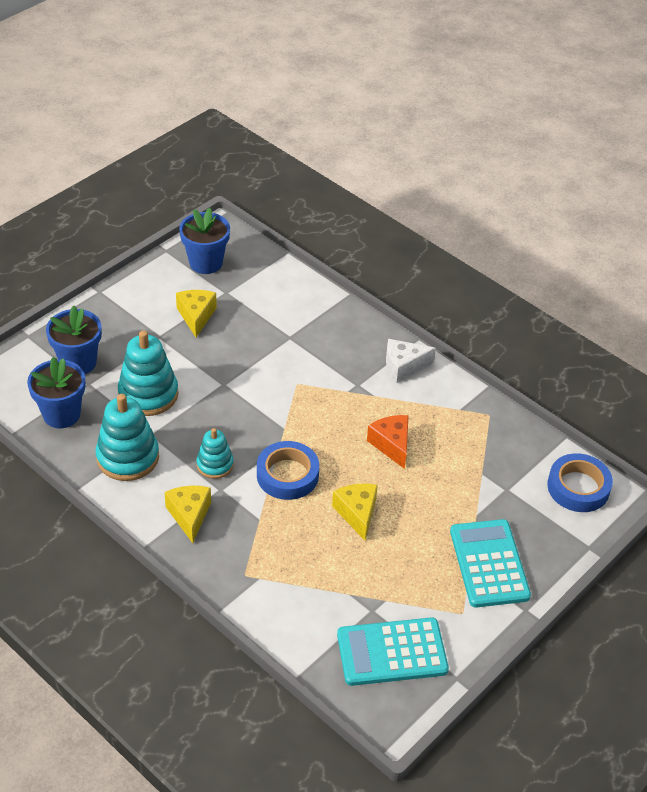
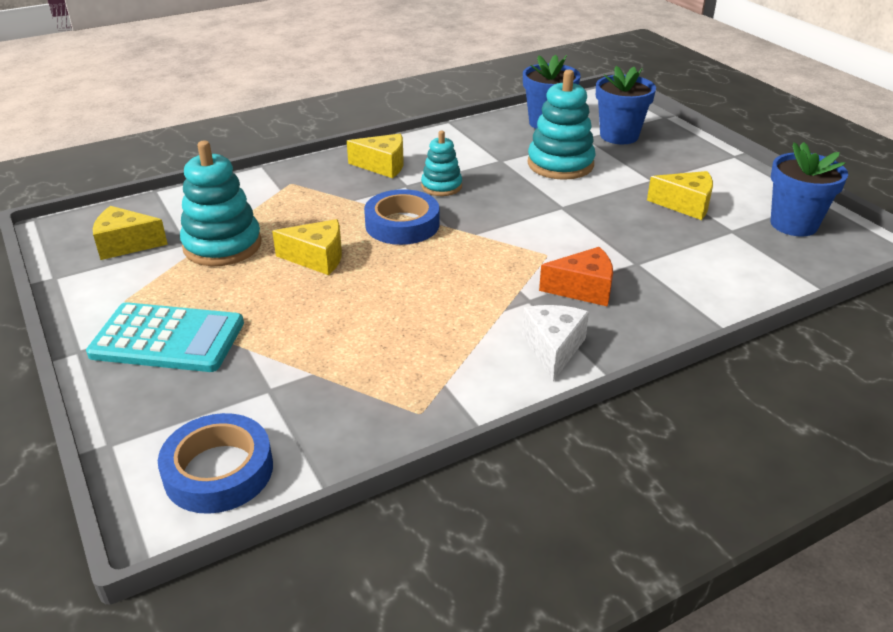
camera: 110 degrees right, 10 degrees down
turquoise stacking toy [96,394,159,481] -> turquoise stacking toy moved to [180,141,262,266]
turquoise calculator [337,617,449,686] -> yellow cheese [93,206,168,260]
orange cheese [367,415,409,469] -> orange cheese moved to [539,247,613,307]

